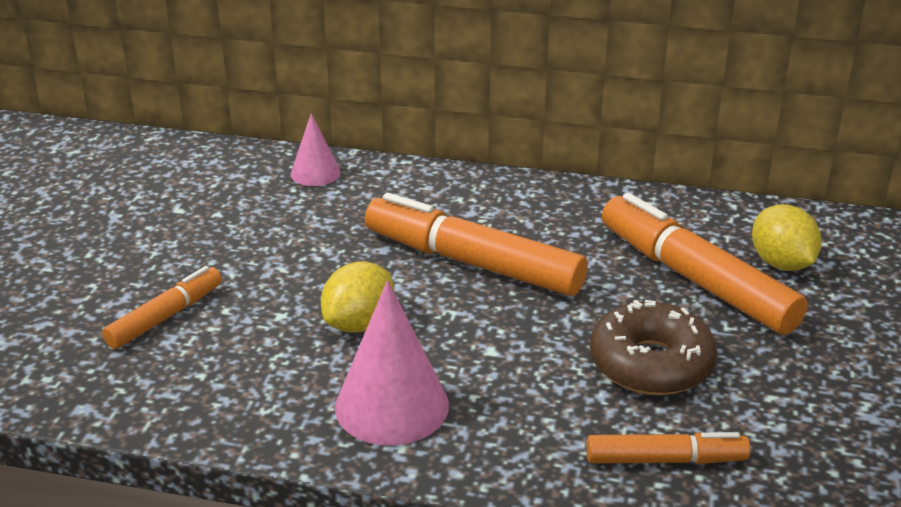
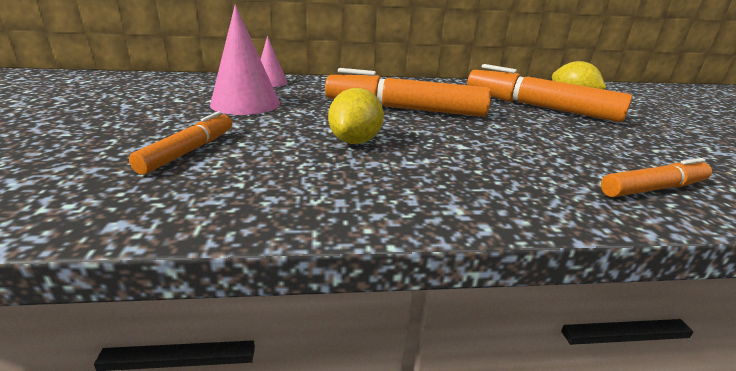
camera: 20 degrees left, 5 degrees down
pink cone [335,280,449,445] -> pink cone moved to [210,5,280,115]
brown donut [590,300,717,395] -> none

